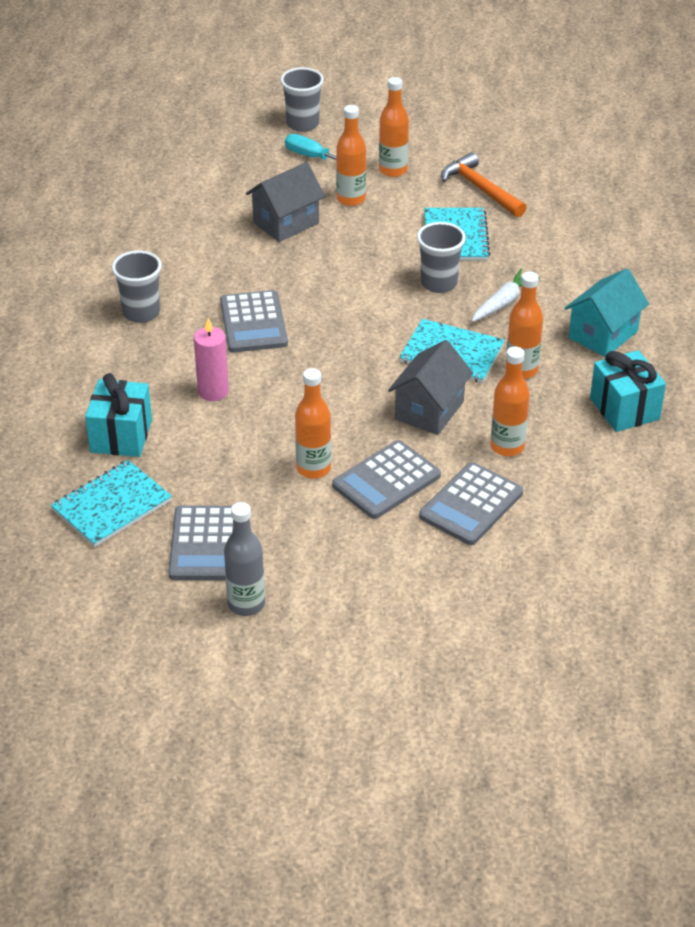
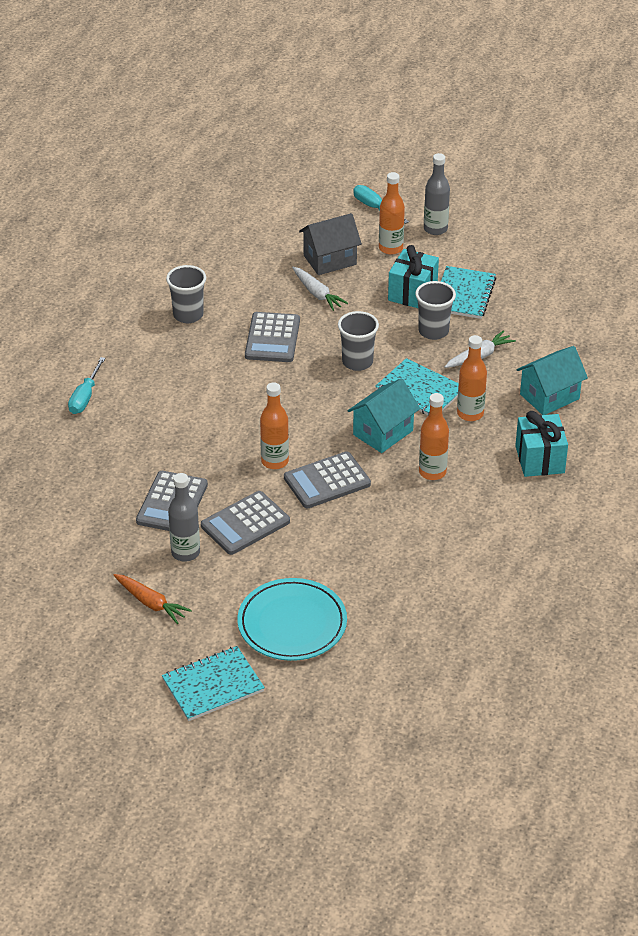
camera: 15 degrees right, 0 degrees up
turquoise notebook [51,460,172,547] -> turquoise notebook moved to [162,646,265,721]
turquoise gift [85,373,152,457] -> turquoise gift moved to [388,245,439,308]
pink candle [194,318,229,401] -> none
grey cup [280,67,324,132] -> grey cup moved to [338,311,379,371]
orange bottle [379,77,409,177] -> grey bottle [424,153,450,235]
grey house [388,340,473,435] -> turquoise house [348,378,420,453]
grey calculator [419,462,523,545] -> grey calculator moved to [201,491,290,555]
orange hammer [441,152,527,217] -> none
none -> turquoise screwdriver [68,357,106,414]
none -> orange carrot [113,574,192,624]
none -> turquoise plate [237,578,347,661]
none -> white carrot [292,267,348,311]

